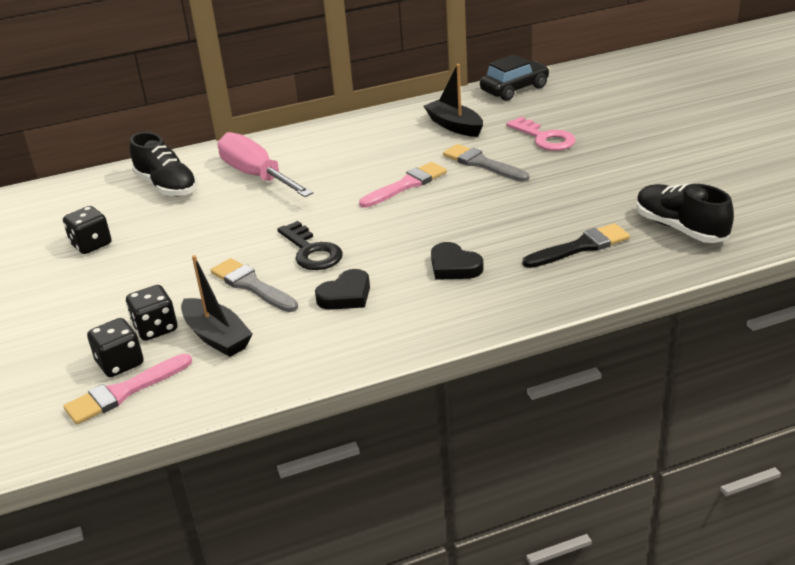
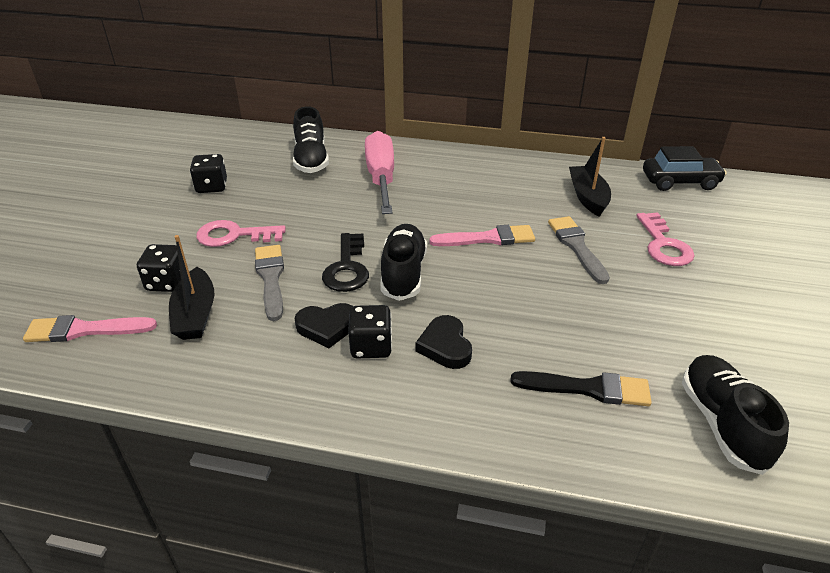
camera: 30 degrees right, 5 degrees up
black dice [87,318,144,377] -> black dice moved to [348,305,392,358]
none -> pink key [196,220,286,247]
none -> black shoe [380,224,427,301]

